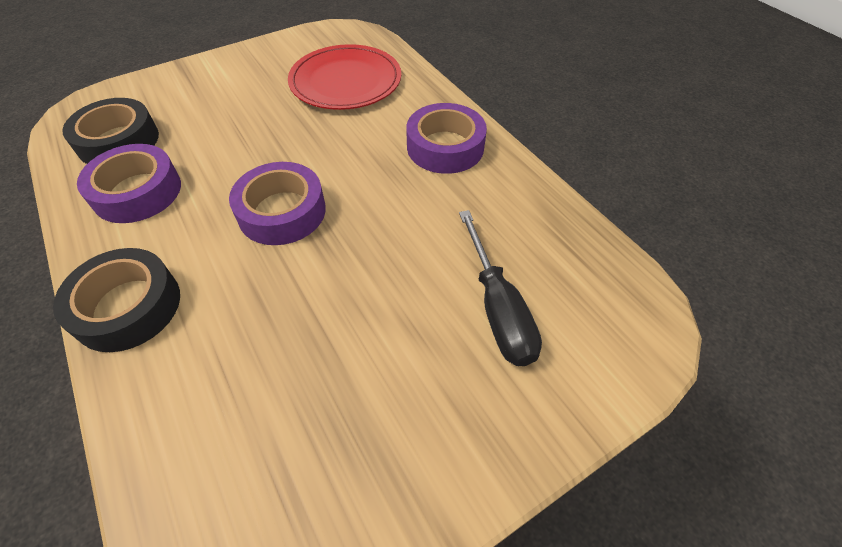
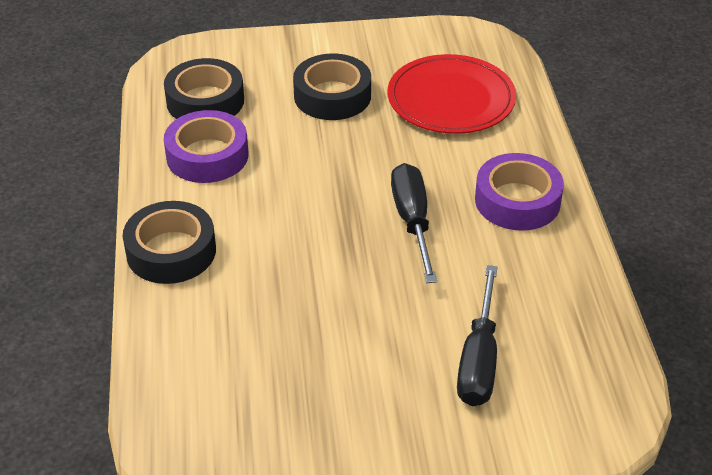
camera: 25 degrees right, 10 degrees down
purple tape [229,162,326,245] -> none
none -> black tape [293,54,371,120]
none -> black screwdriver [391,163,437,283]

